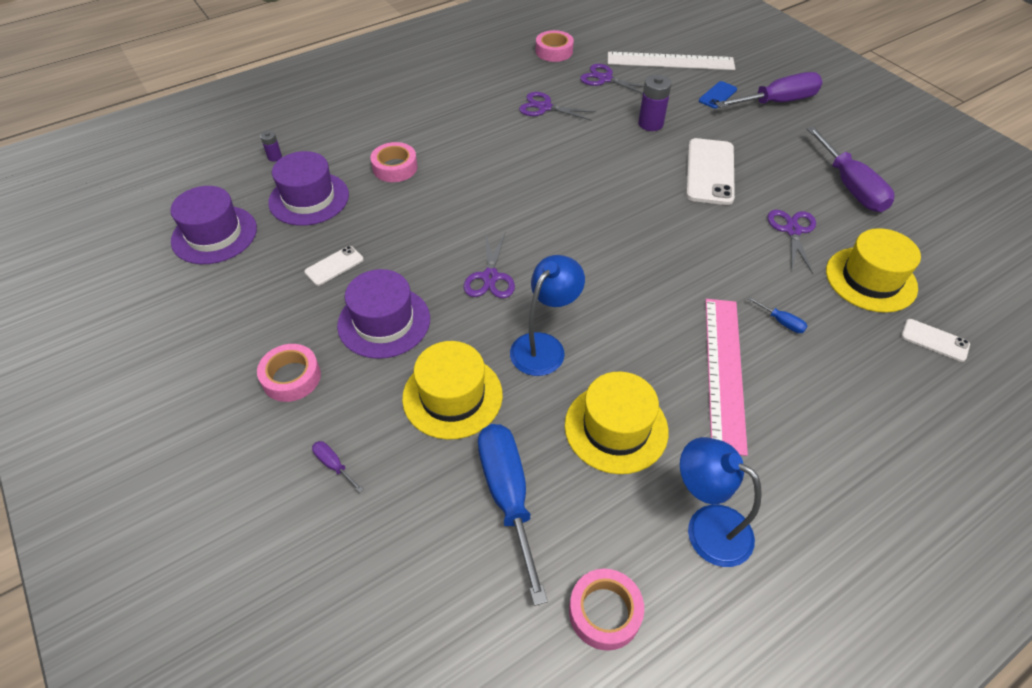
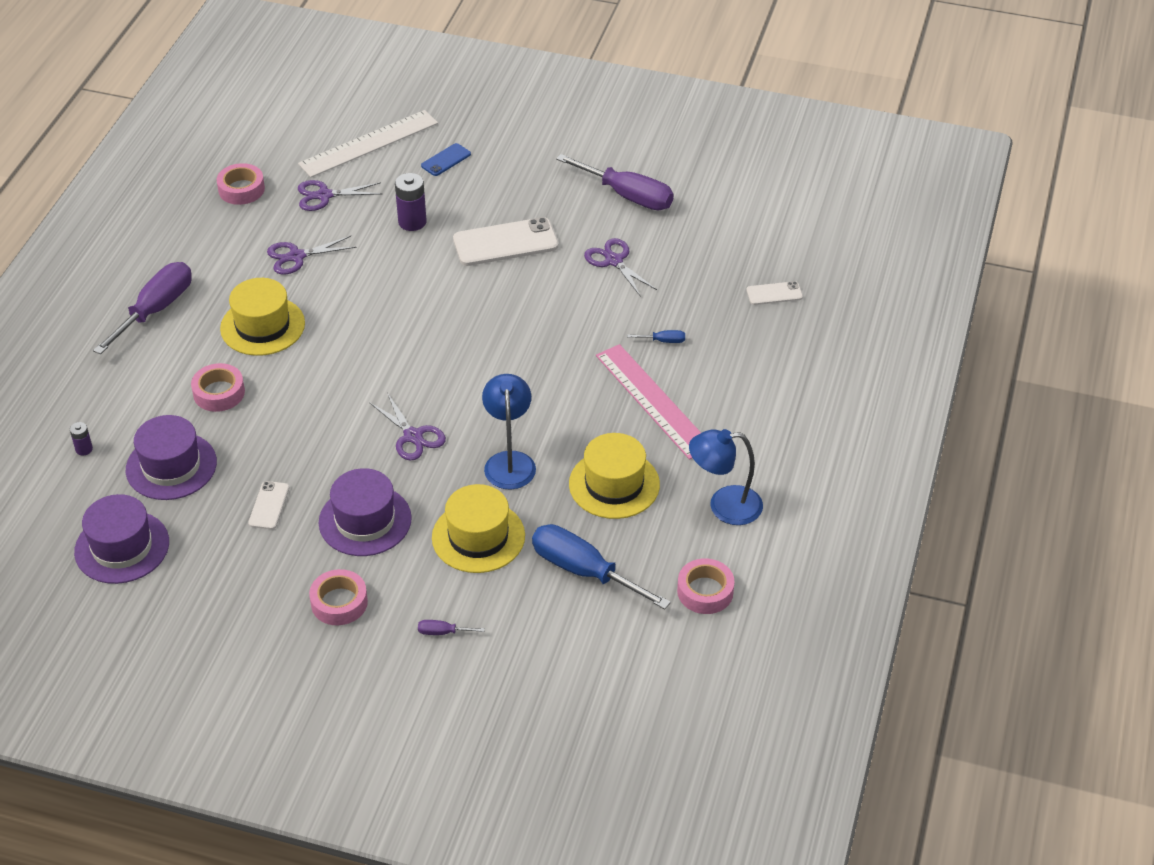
camera: 40 degrees left, 5 degrees down
white phone [686,138,735,205] -> white phone turned 75 degrees counterclockwise [453,217,559,266]
blue phone [699,81,737,109] -> blue phone turned 45 degrees clockwise [421,143,471,176]
purple screwdriver [715,72,823,108] -> purple screwdriver moved to [93,262,192,354]
yellow hat [826,228,921,313] -> yellow hat moved to [220,278,305,356]

